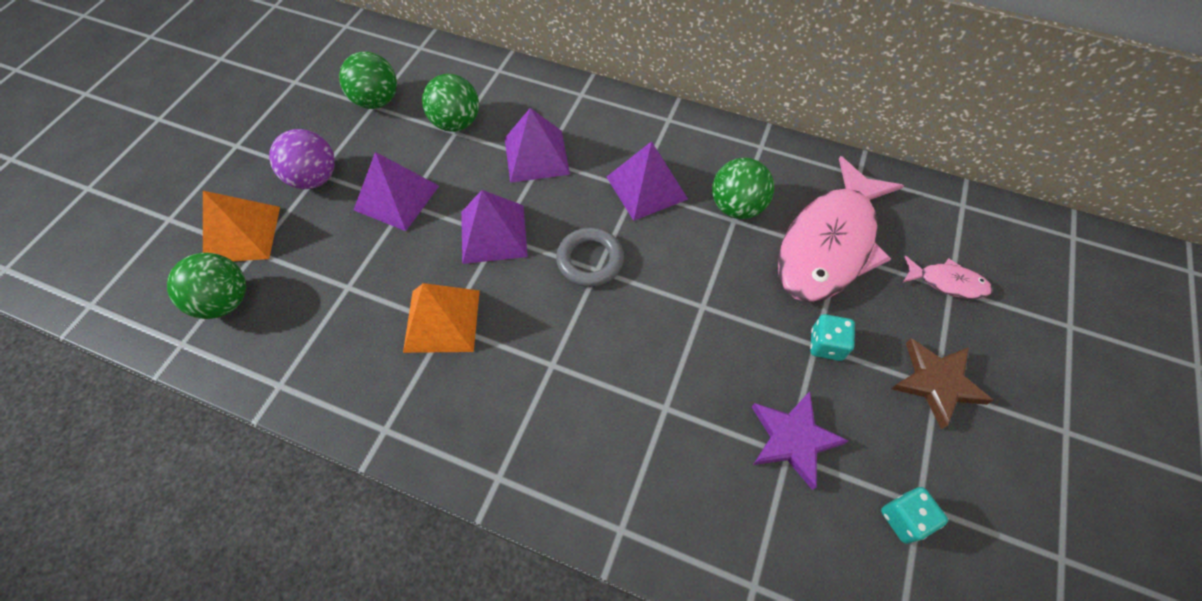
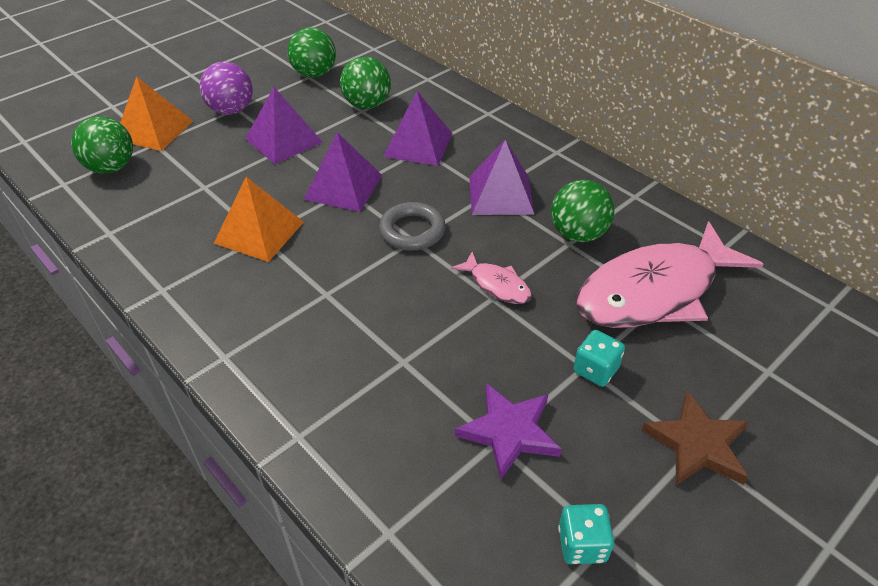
camera: 25 degrees right, 15 degrees down
pink fish [903,256,992,299] -> pink fish moved to [451,252,532,304]

